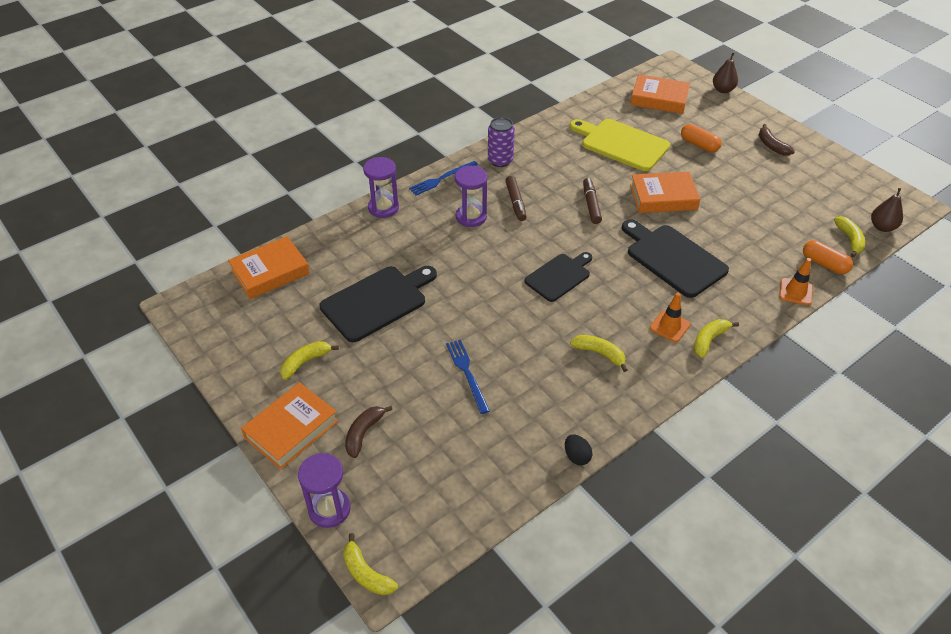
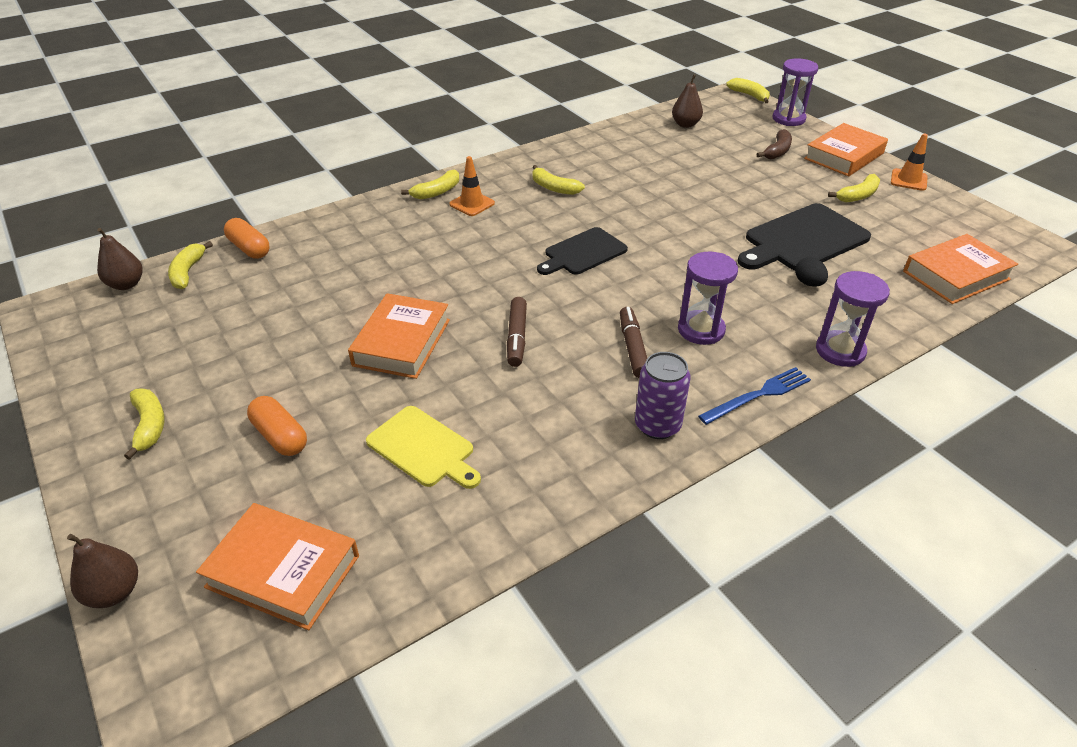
camera: 175 degrees left, 5 degrees down
blue fork [446,339,490,414] -> none
black egg [565,434,593,465] -> black egg moved to [795,257,828,287]
yellow cutting board [570,119,670,171] -> yellow cutting board [366,406,481,489], size x0.65
black cutting board [622,219,729,298] -> none
orange book [630,172,700,213] -> orange book turned 75 degrees counterclockwise [348,293,450,379]
brown banana [759,124,795,156] -> yellow banana [124,389,165,460]
orange traffic cone [779,258,813,305] -> orange traffic cone moved to [891,133,928,191]
none -> brown pear [672,74,703,128]

